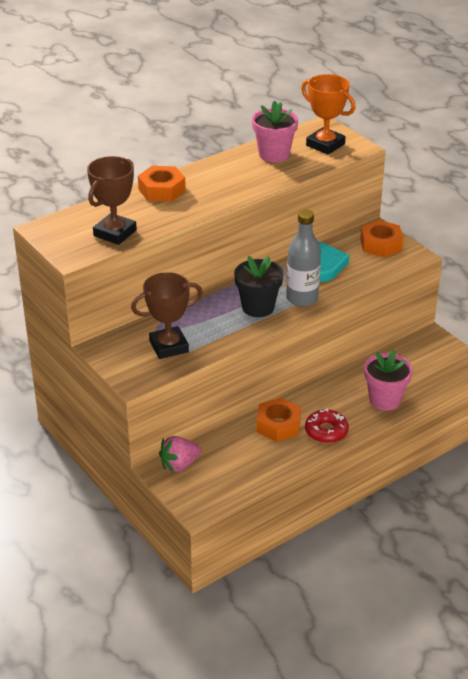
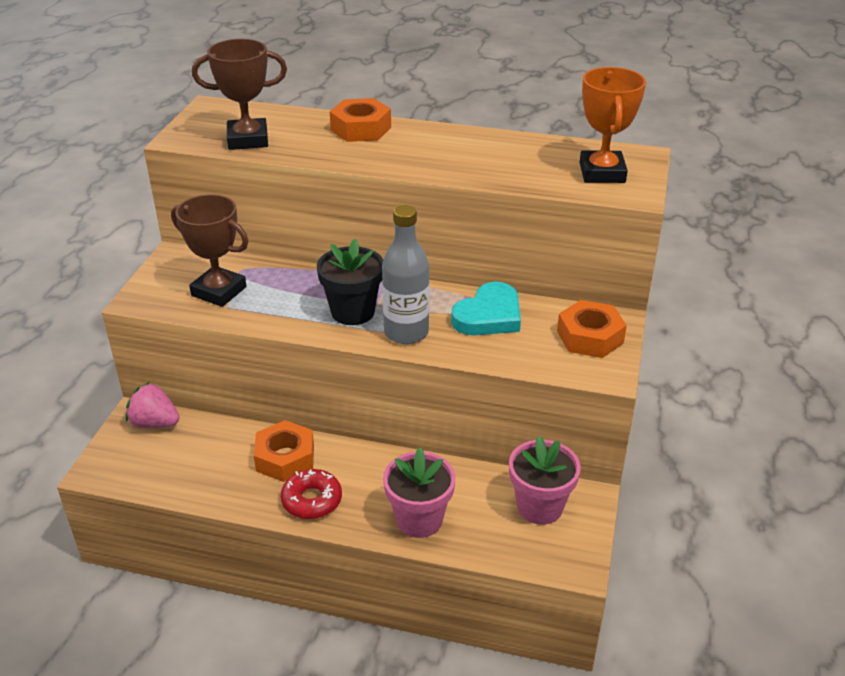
camera: 50 degrees right, 0 degrees up
pink flower pot [252,101,298,162] -> pink flower pot moved to [509,436,581,525]

